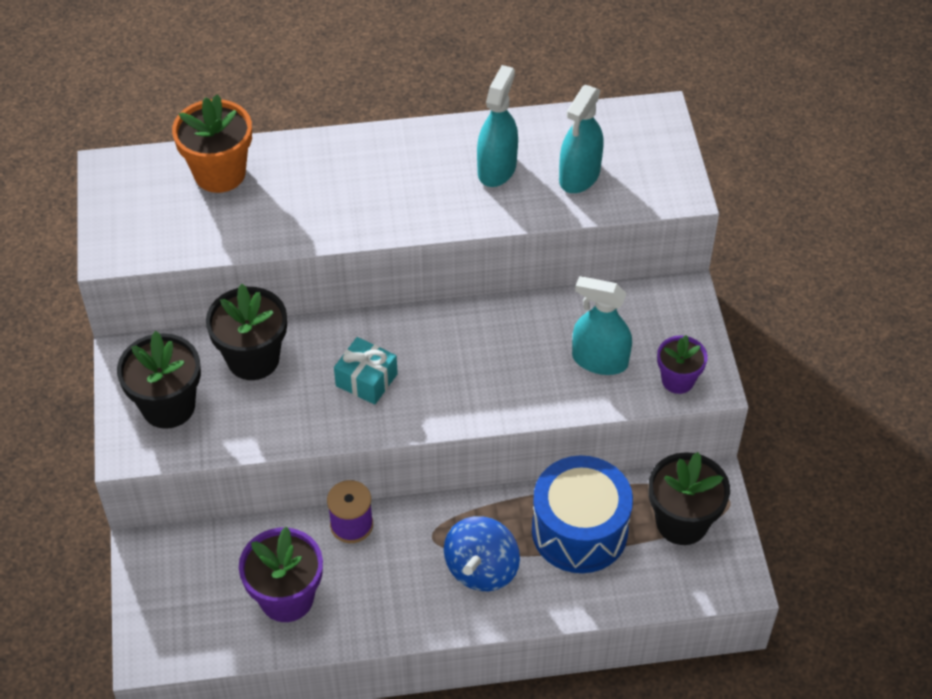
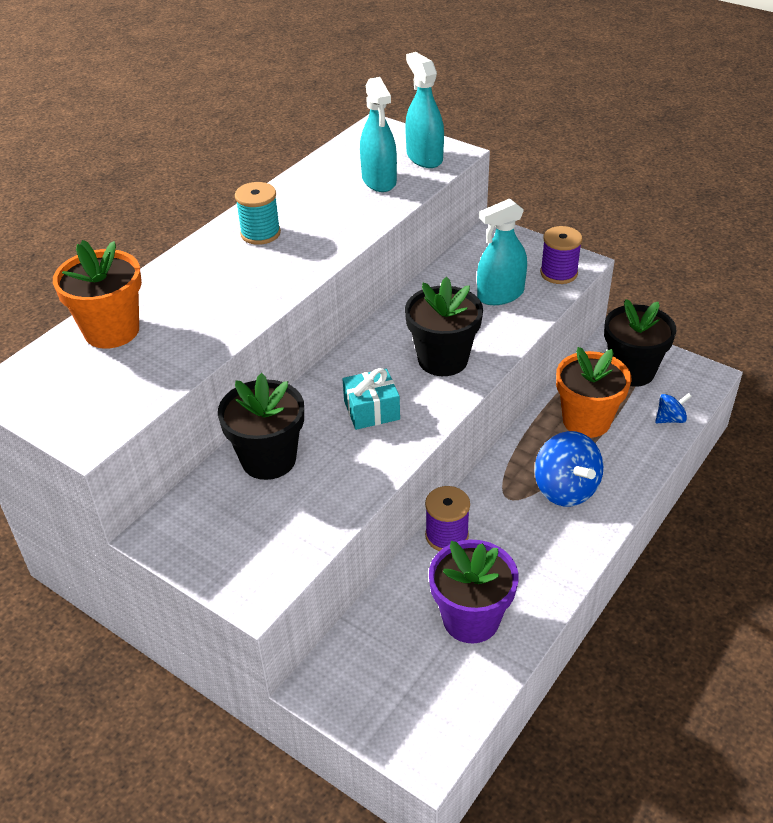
camera: 45 degrees left, 10 degrees down
black flower pot [117,331,201,429] -> black flower pot moved to [405,277,483,376]
turquoise spray bottle [477,65,518,187] -> turquoise spray bottle moved to [405,52,444,168]
blue drum [532,456,633,573] -> orange flower pot [556,347,631,438]
purple flower pot [657,335,708,394] -> purple spool [540,226,582,284]
none -> turquoise spool [235,182,281,245]
none -> blue spinning top [655,393,692,423]

